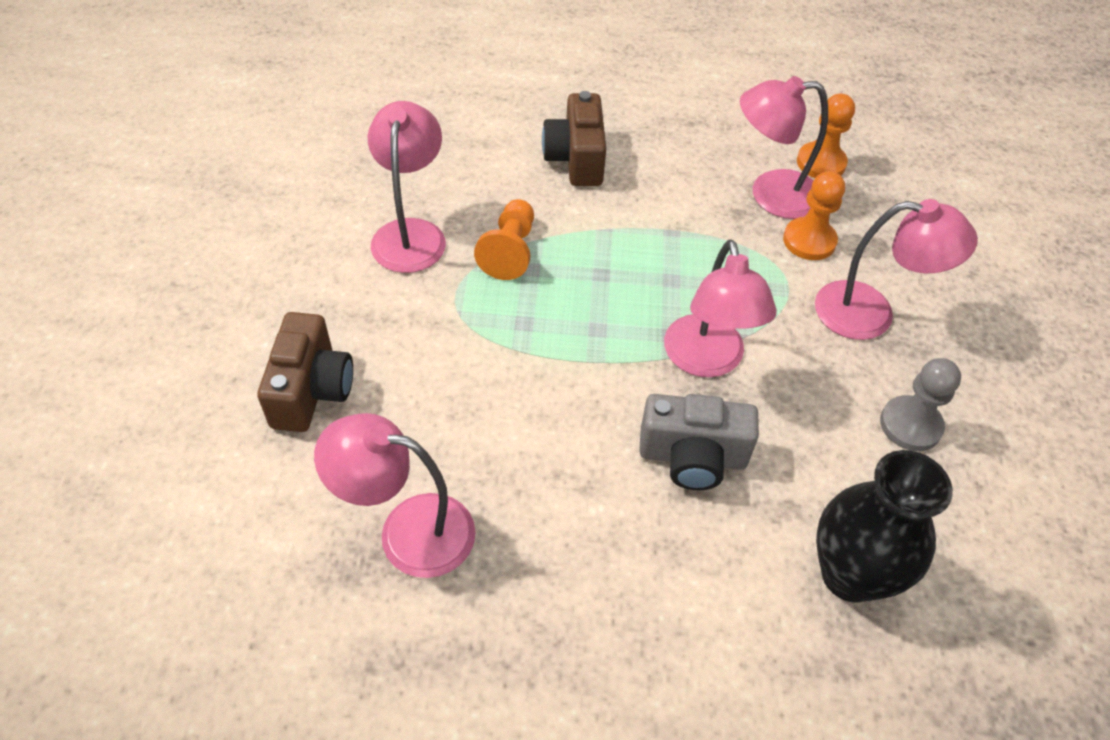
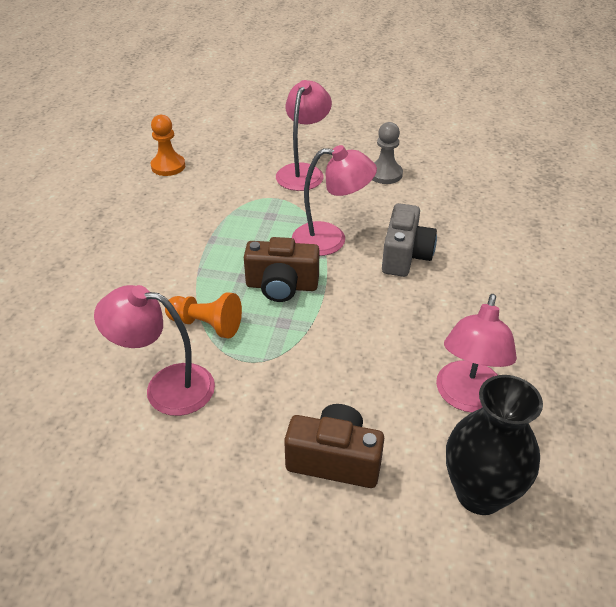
camera: 80 degrees left, 10 degrees down
brown camera [542,91,606,186] -> brown camera moved to [244,237,319,302]
pink lamp [740,76,828,219] -> none
orange pawn [783,171,845,260] -> none
black vase [816,450,953,603] -> black vase moved to [446,375,543,515]

